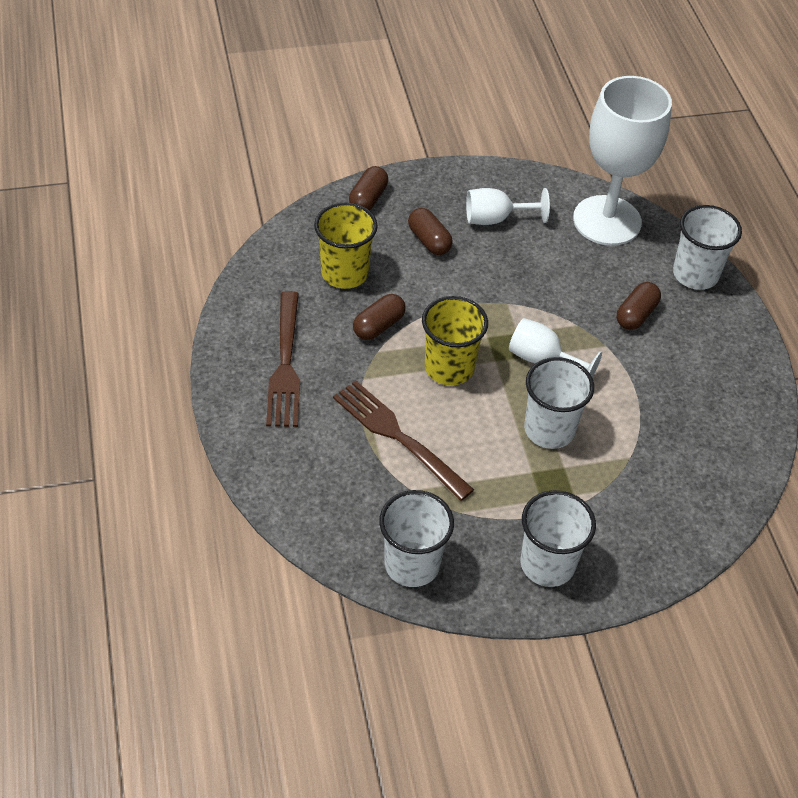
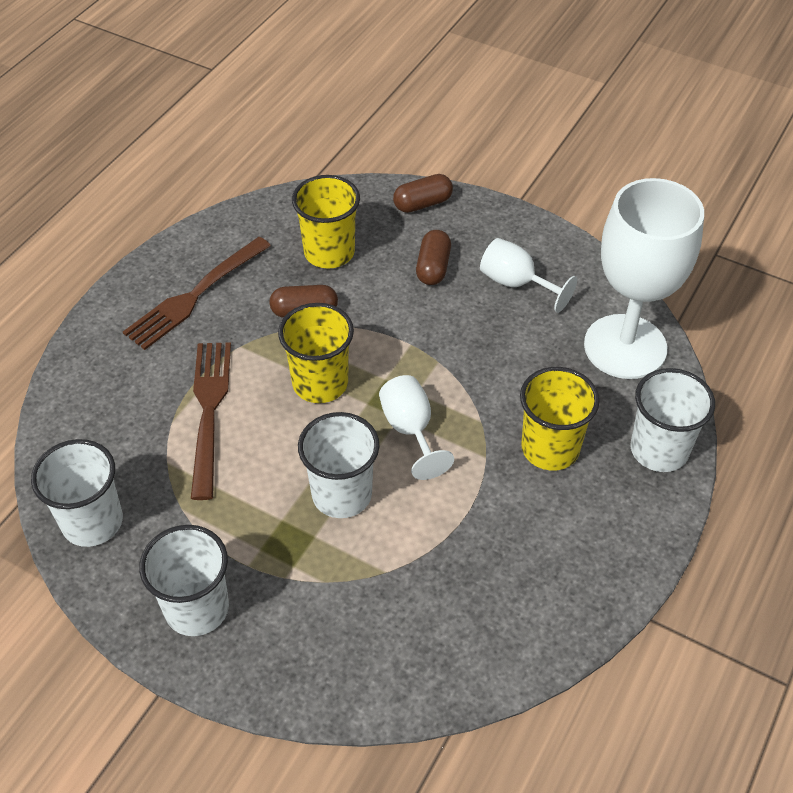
camera: 45 degrees right, 0 degrees up
brown capsule [617,282,661,330] -> yellow cup [520,367,600,471]

